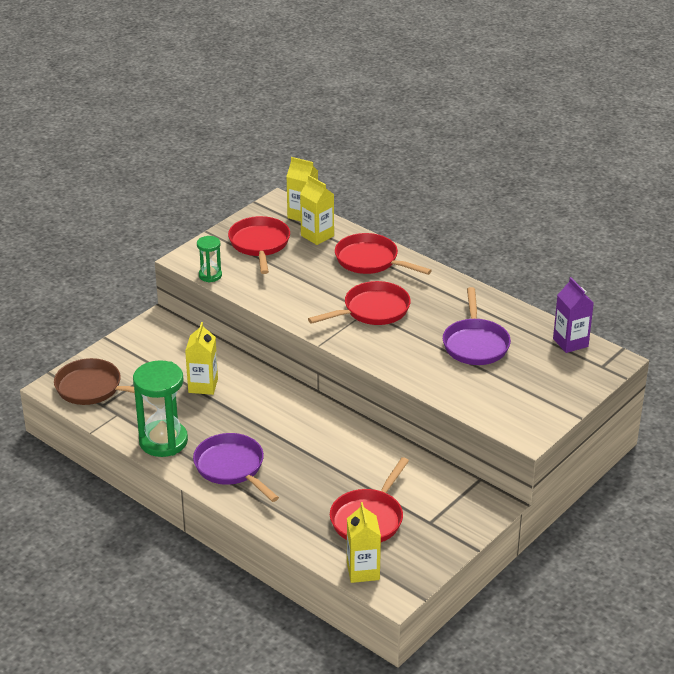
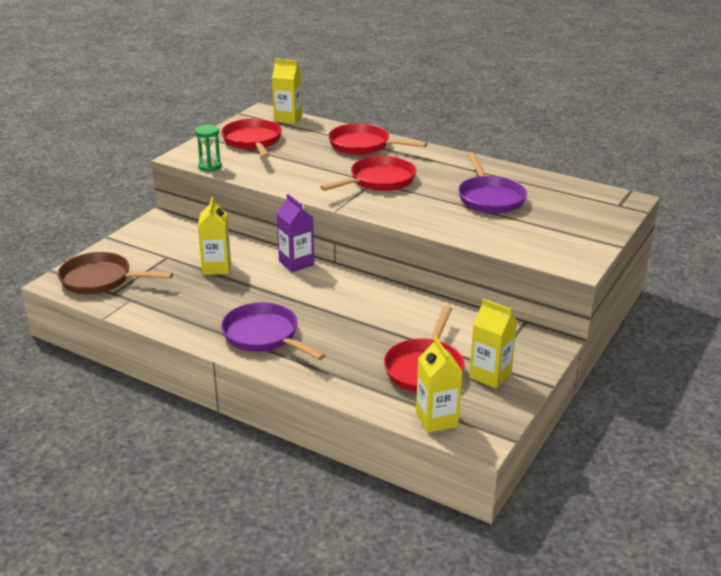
camera: 10 degrees left, 5 degrees down
green hourglass [133,360,188,457] -> none
yellow carton [300,175,334,245] -> yellow carton moved to [469,299,517,389]
purple carton [553,277,594,353] -> purple carton moved to [277,194,314,272]

